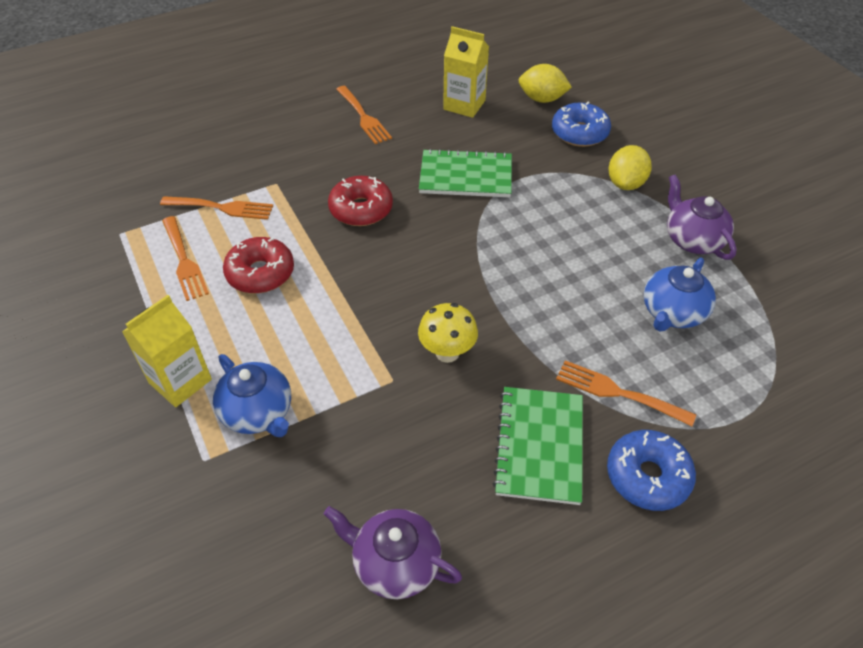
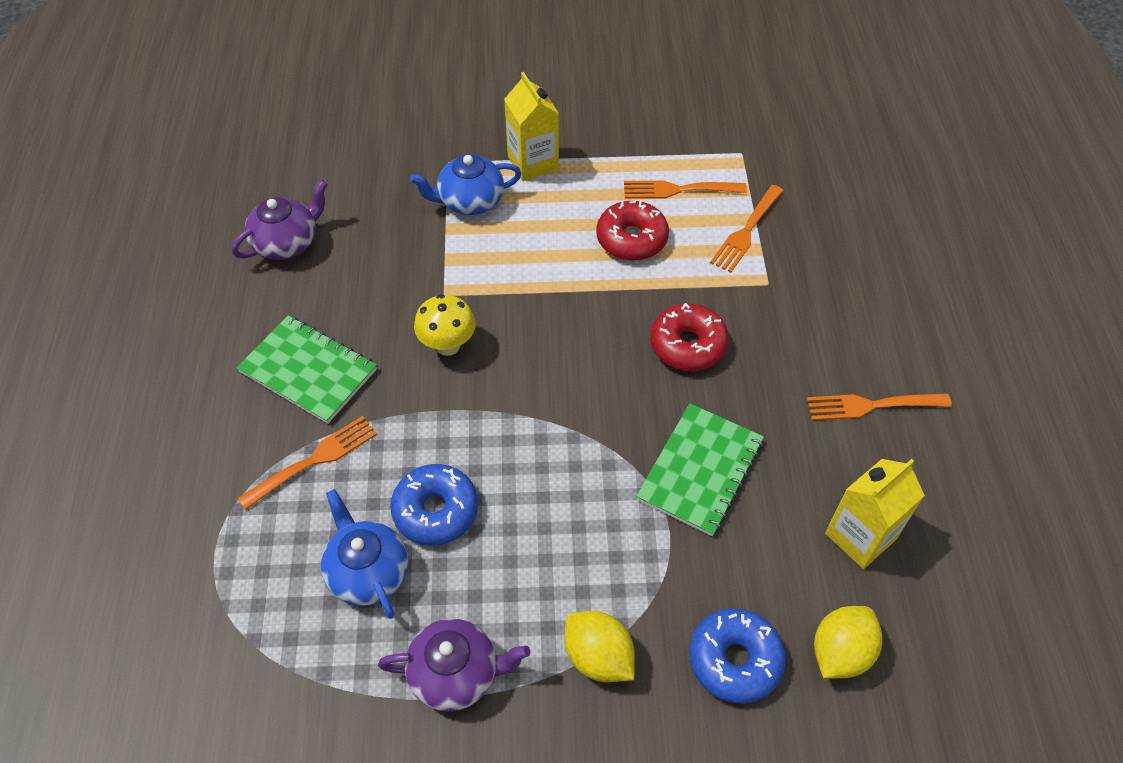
camera: 115 degrees right, 5 degrees up
blue donut [607,430,696,511] -> blue donut moved to [390,464,478,545]

